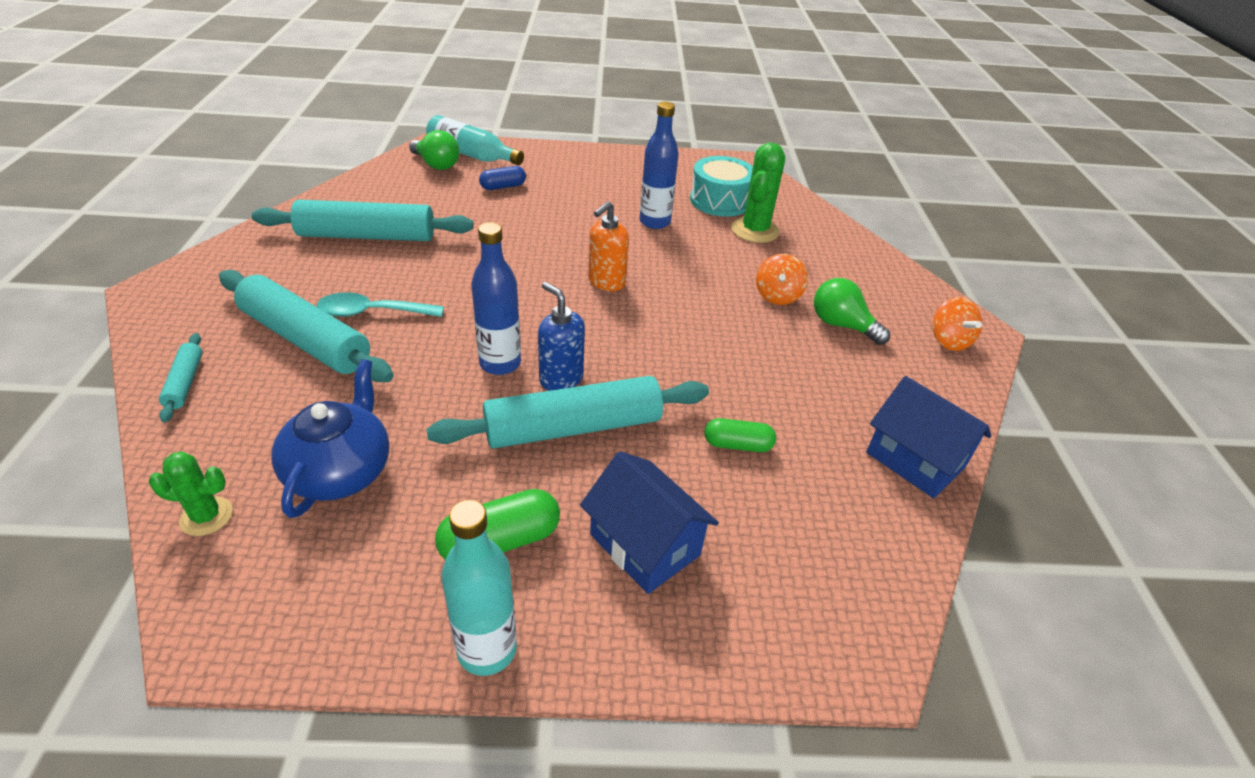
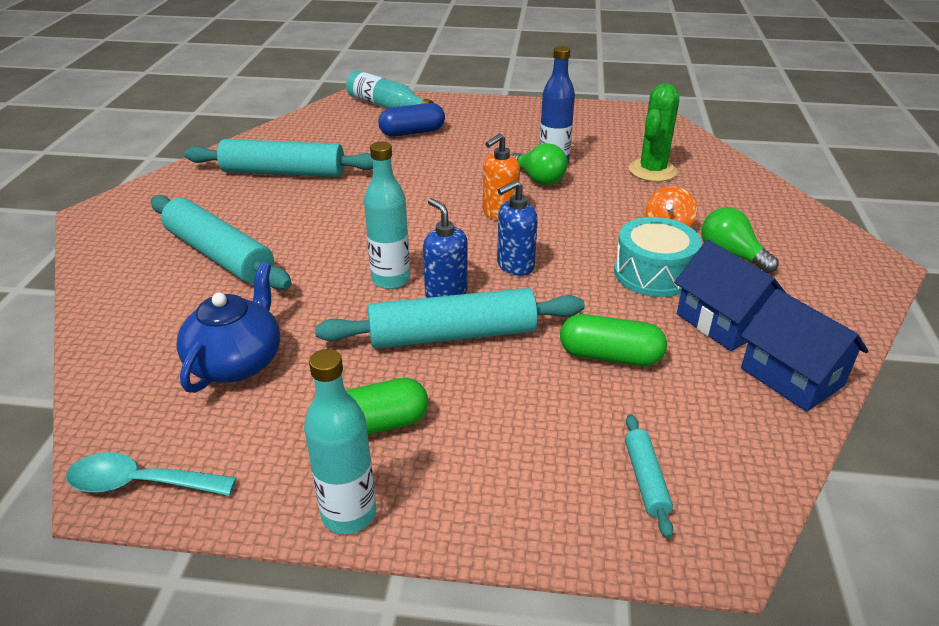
camera: 10 degrees right, 5 degrees down
green cactus [149,451,233,536] -> none
turquoise rolling pin [159,333,202,422] -> turquoise rolling pin moved to [625,414,673,538]
turquoise spoon [317,292,444,317] -> turquoise spoon moved to [66,452,237,495]
green light bulb [409,130,459,170] -> green light bulb moved to [511,143,568,185]
blue bottle [471,222,521,375] -> turquoise bottle [364,142,410,289]
blue capsule [479,166,526,190] -> blue capsule [378,103,445,137], size x1.51
blue house [580,451,719,594] -> blue house moved to [674,240,786,351]
turquoise drum [690,156,753,217] -> turquoise drum moved to [614,217,702,297]
green capsule [705,418,776,452] -> green capsule [560,314,667,366], size x1.51
orange spinning top [933,297,982,351] -> none
none -> blue soap dispenser [497,180,538,276]

